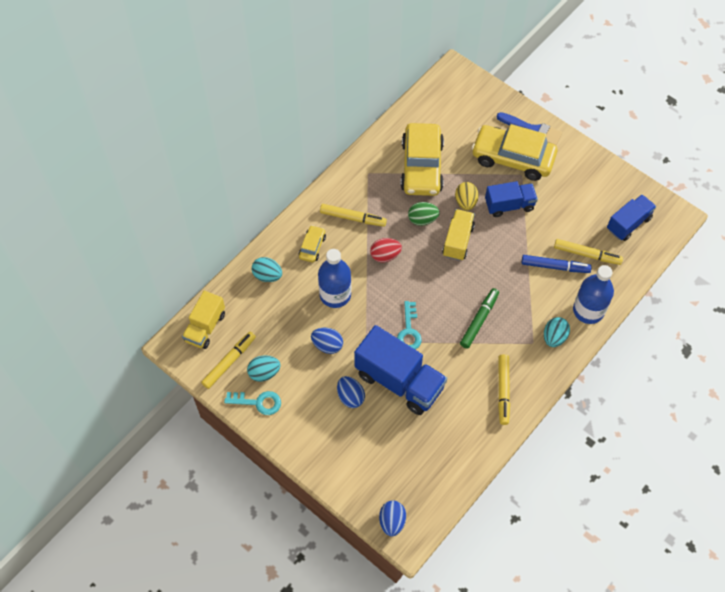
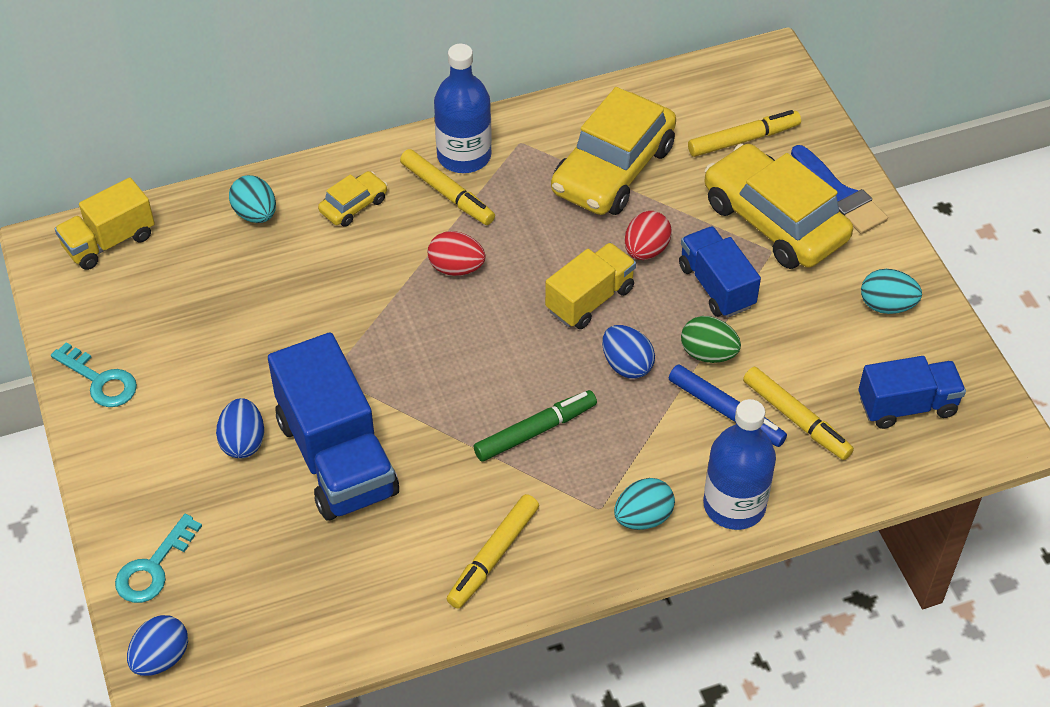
camera: 30 degrees right, 10 degrees down
yellow marker [201,332,256,389] -> yellow marker moved to [688,110,801,157]
turquoise egg [247,355,281,382] -> turquoise egg moved to [861,269,922,314]
blue egg [311,328,343,354] -> blue egg moved to [602,325,655,379]
blue bottle [318,249,351,308] -> blue bottle moved to [434,44,492,173]
turquoise key [397,301,422,349] -> turquoise key moved to [115,514,202,603]
green egg [408,202,440,226] -> green egg moved to [681,316,741,363]
yellow egg [455,182,479,211] -> red egg [625,211,672,260]
blue truck [485,181,538,217] -> blue truck turned 135 degrees counterclockwise [679,226,761,317]

